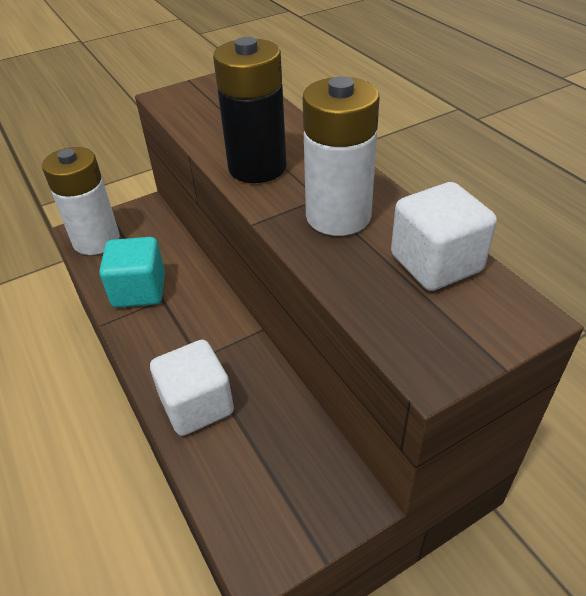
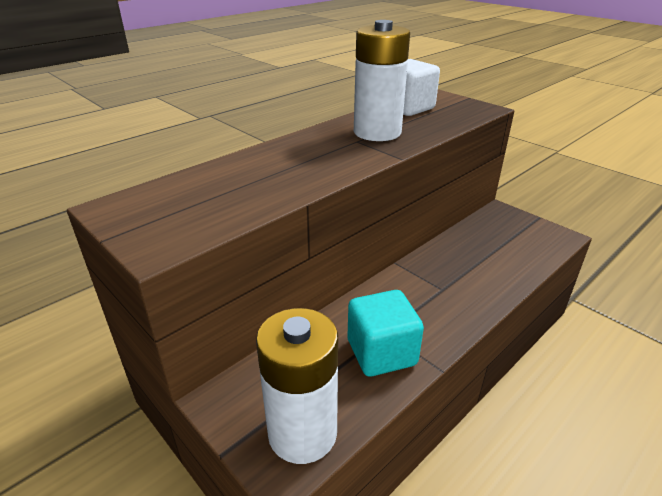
camera: 105 degrees left, 10 degrees down
white cube [150,339,234,436] -> none
black battery [213,37,286,183] -> none

